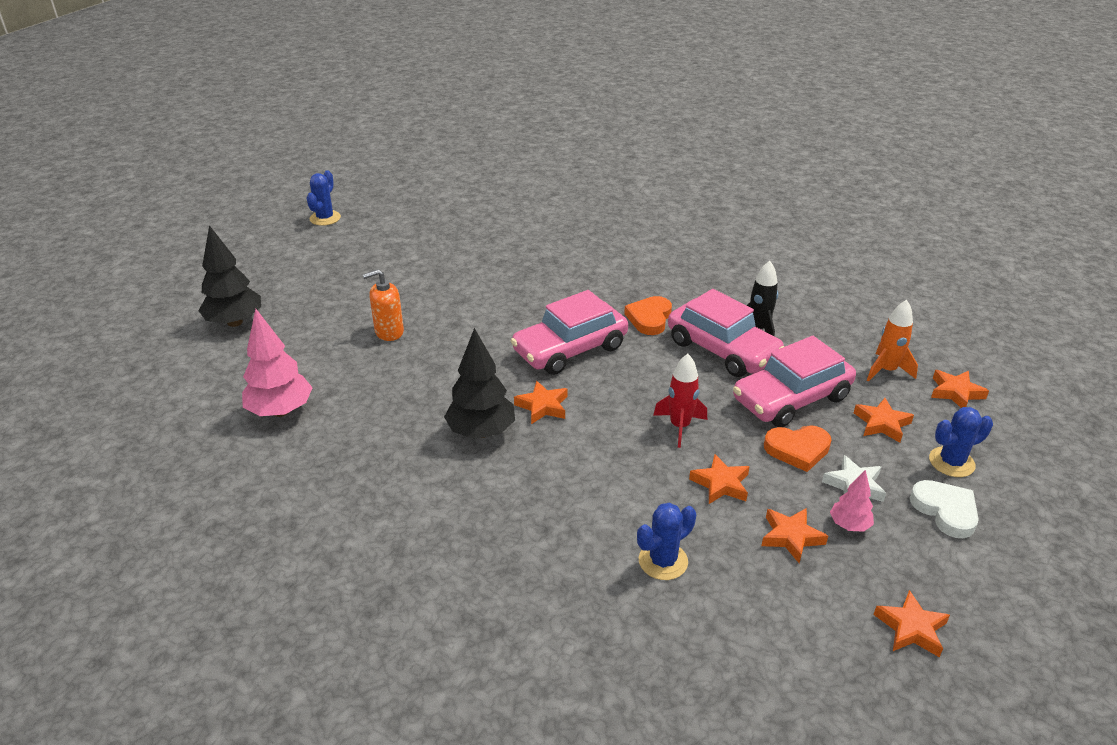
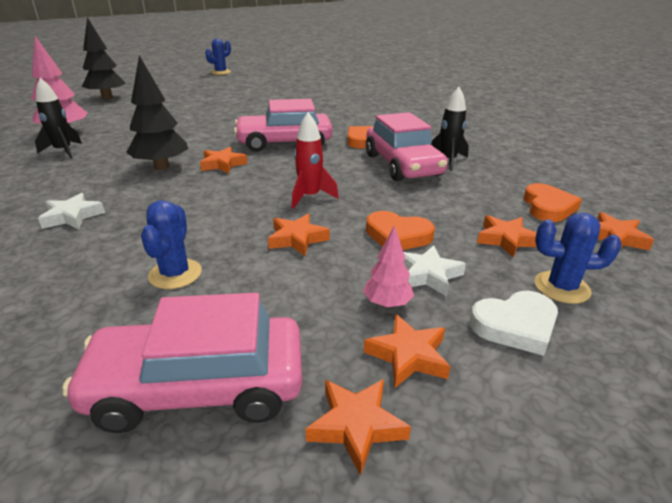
camera: 25 degrees right, 5 degrees down
orange soap dispenser [362,269,404,341] -> none
blue cactus [637,503,696,580] -> blue cactus turned 75 degrees counterclockwise [141,200,202,289]
pink car [733,336,856,427] -> pink car moved to [62,293,302,433]
orange star [761,508,828,563] -> orange star moved to [364,314,451,388]
orange rocket [867,300,918,382] -> orange heart [524,183,582,222]
white heart [910,480,979,538] -> white heart turned 75 degrees clockwise [470,291,558,356]
none -> black rocket [35,78,82,159]
none -> white star [38,193,105,229]

